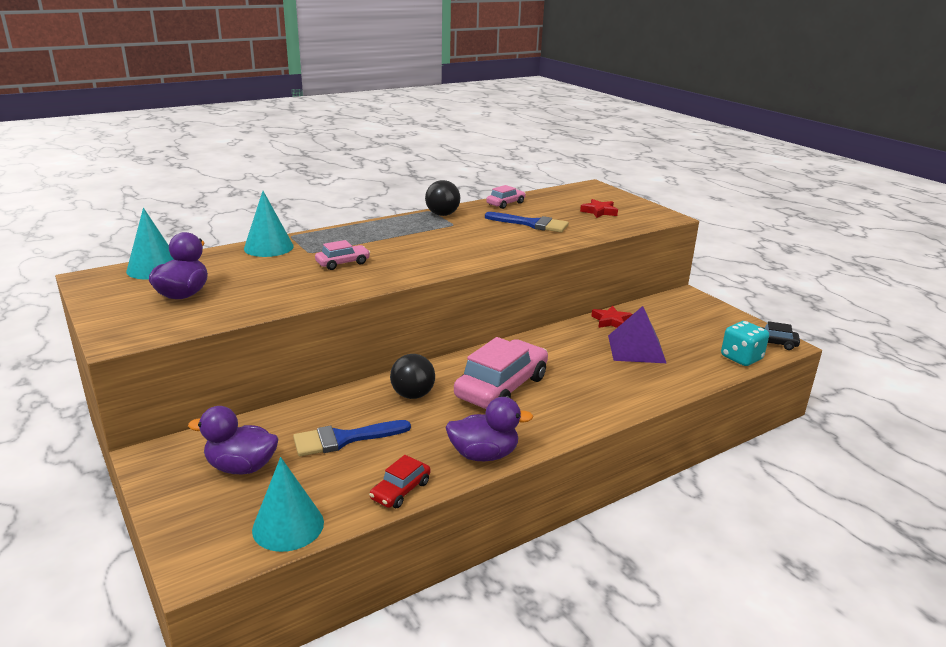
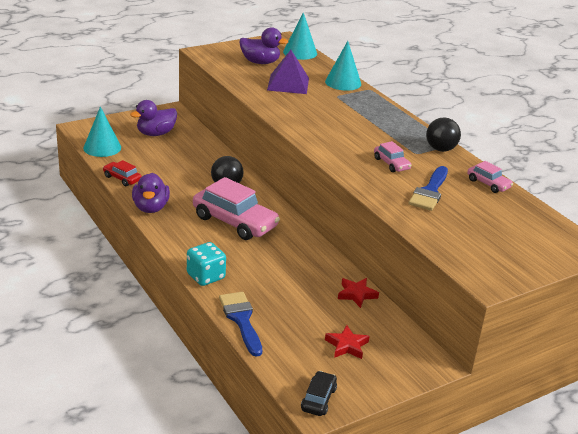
camera: 90 degrees right, 5 degrees up
purple duck [188,406,279,474] -> purple duck turned 135 degrees counterclockwise [130,100,177,136]
blue brush [293,420,411,457] -> blue brush moved to [219,292,262,357]
pink car [315,240,370,270] -> pink car moved to [374,141,412,172]
red star [580,199,618,218] -> red star moved to [325,325,370,359]
purple pyramid [608,306,666,363] -> purple pyramid moved to [267,50,309,94]
turquoise dice [721,321,769,366] -> turquoise dice moved to [187,242,226,286]

